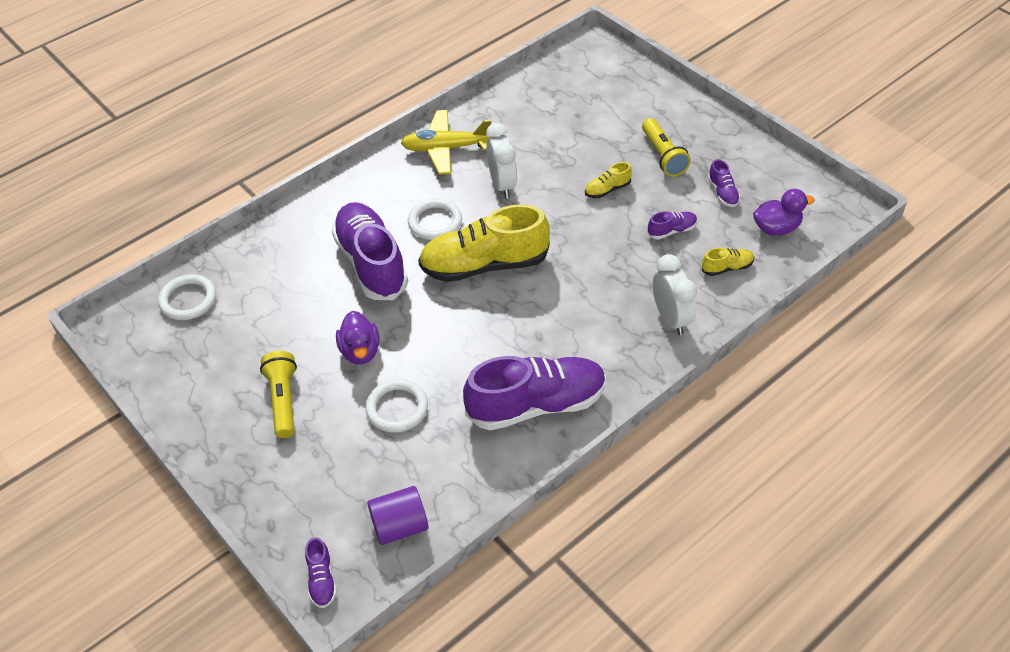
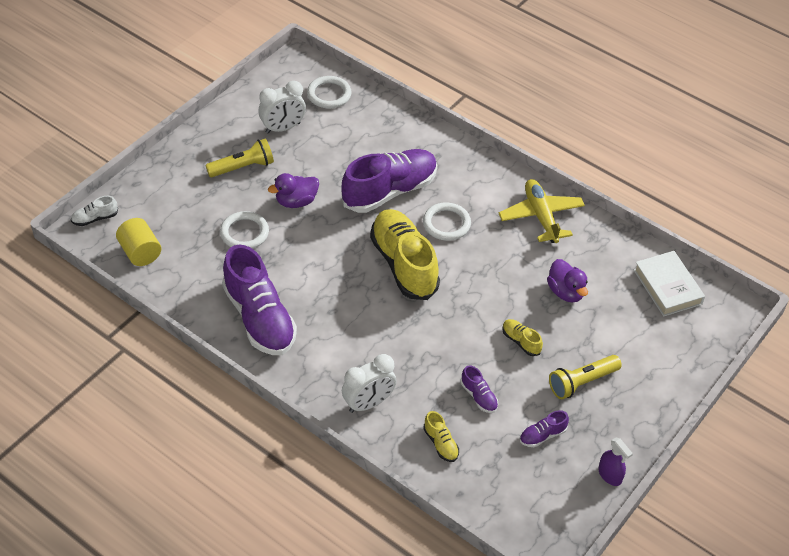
camera: 75 degrees right, 0 degrees up
purple shoe [305,537,337,608] -> white shoe [71,196,118,226]
purple cylinder [367,486,428,545] -> yellow cylinder [116,218,161,266]
white clock [486,123,517,198] -> white clock moved to [258,81,306,134]
purple duck [753,189,815,236] -> purple duck moved to [547,259,588,302]
none -> purple spray bottle [598,438,633,486]
none -> white book [634,251,705,317]

